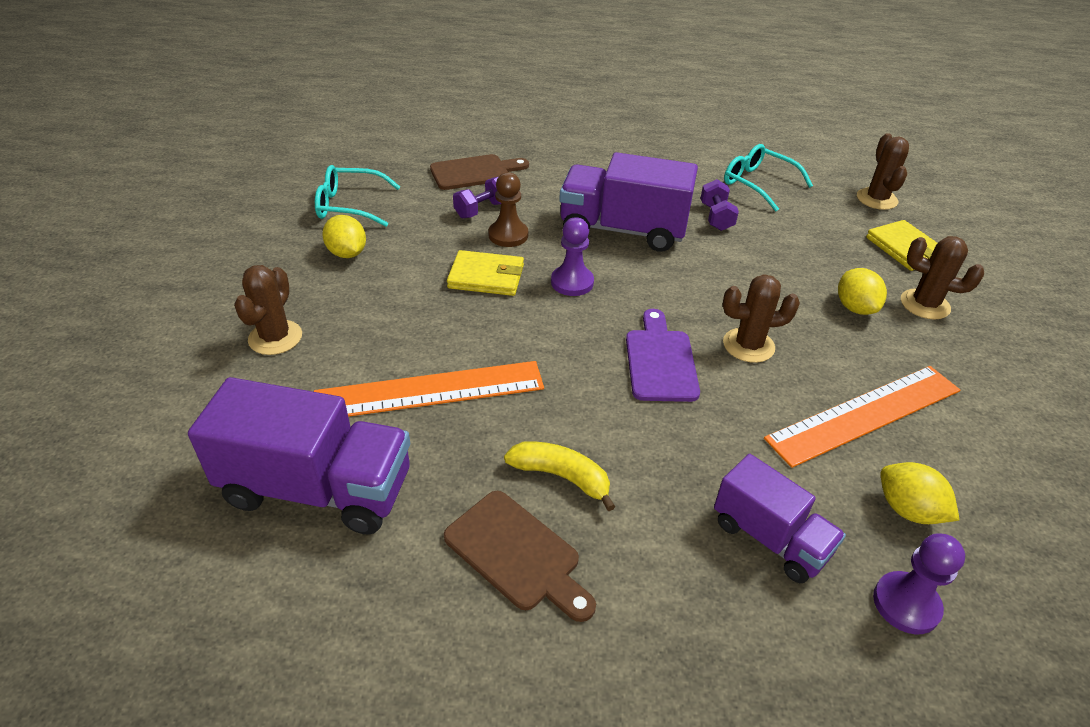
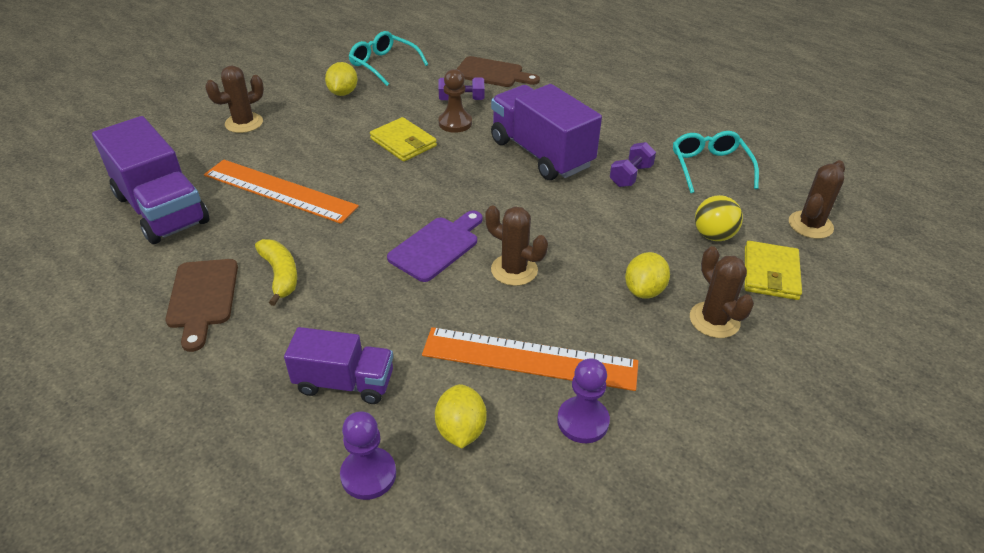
camera: 40 degrees right, 0 degrees up
purple pawn [551,217,594,296] -> purple pawn moved to [557,358,610,443]
purple truck [714,454,846,583] -> purple truck turned 75 degrees counterclockwise [284,327,393,404]
none -> yellow ball [695,195,743,241]

